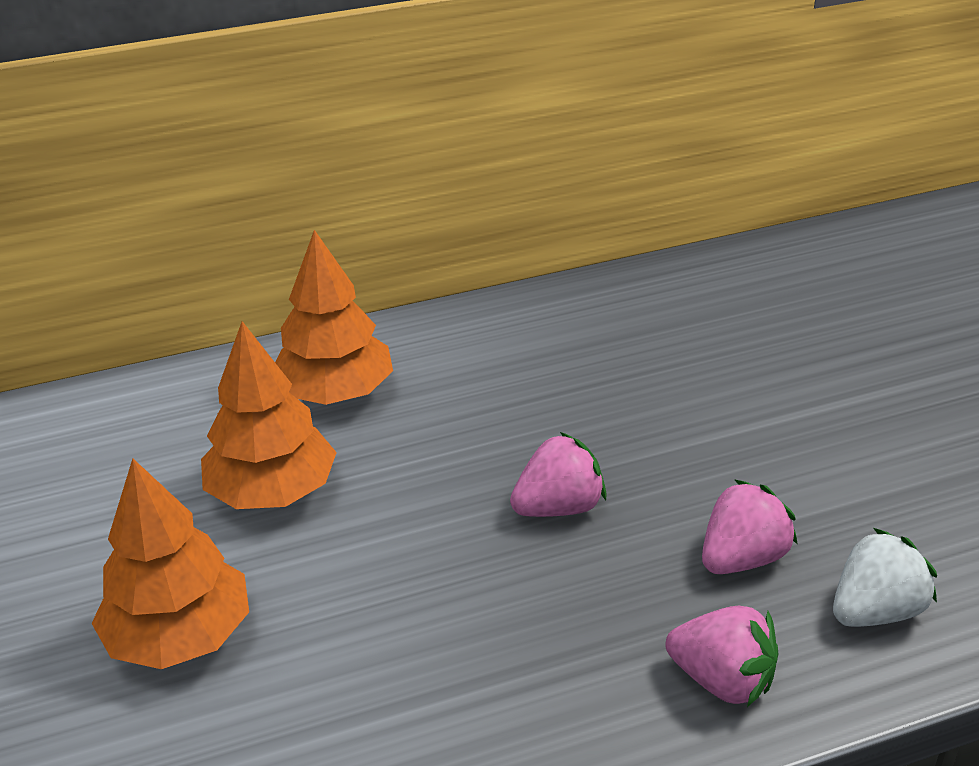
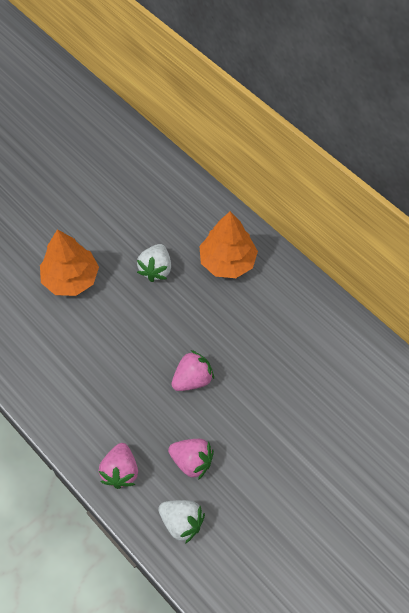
camera: 65 degrees right, 25 degrees up
orange tree [201,321,337,509] -> white strawberry [137,244,171,282]
pink strawberry [510,432,607,517] -> pink strawberry turned 75 degrees counterclockwise [171,350,214,391]

